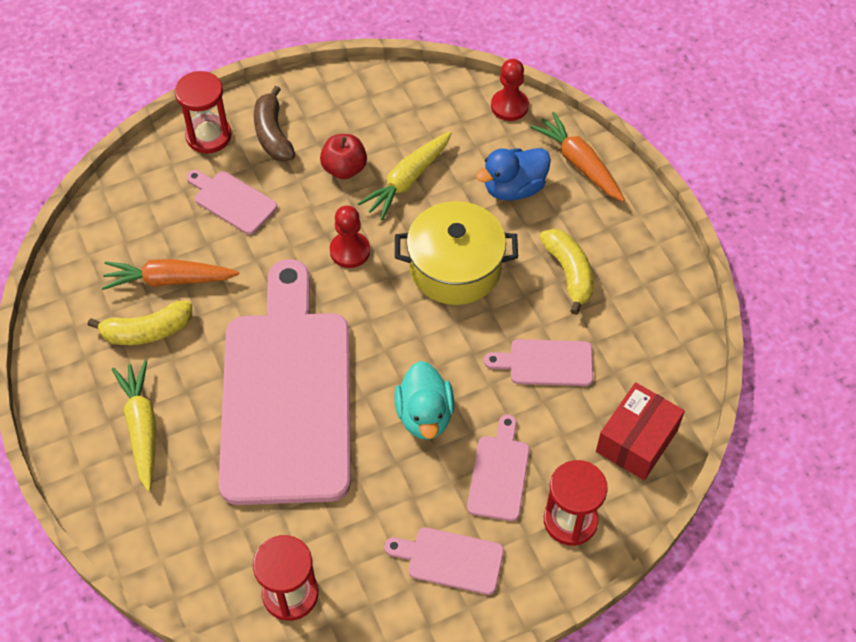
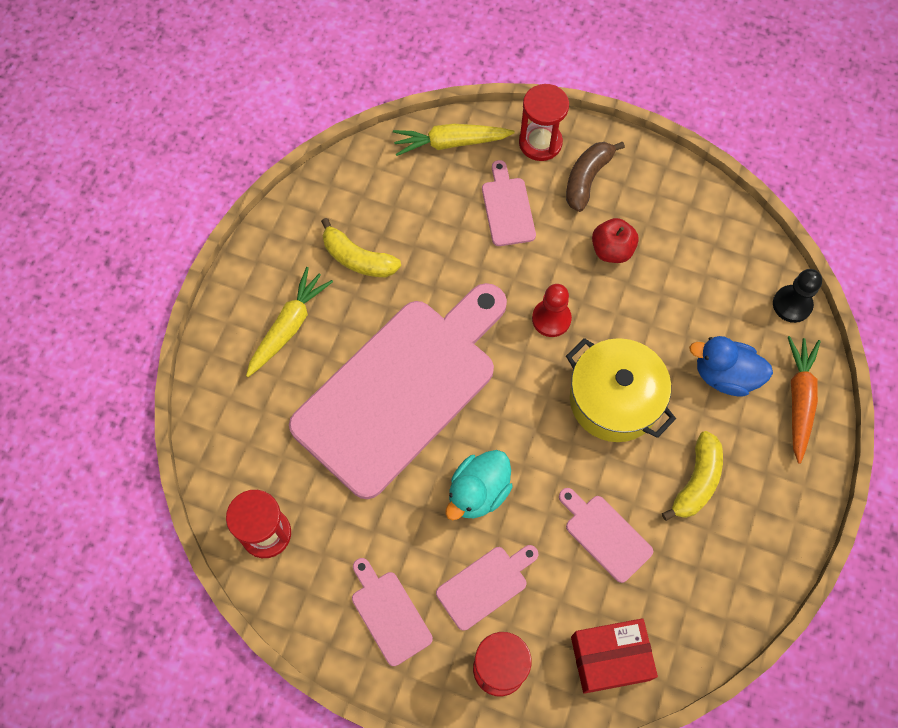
camera: 45 degrees right, 10 degrees up
orange carrot [102,259,239,290] -> none
yellow carrot [357,131,452,220] -> yellow carrot moved to [393,124,515,156]
red pawn [491,59,529,121] -> black pawn [773,269,822,323]

